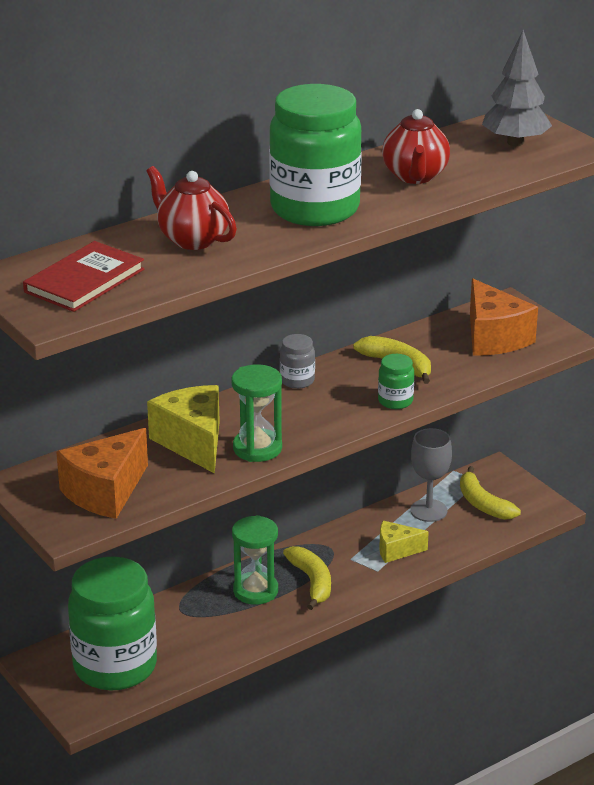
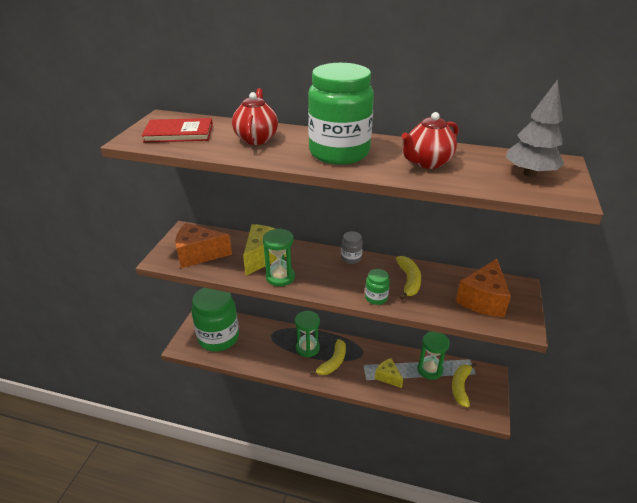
camera: 50 degrees right, 5 degrees up
grey goblet [410,428,452,522] -> green hourglass [417,331,450,380]

